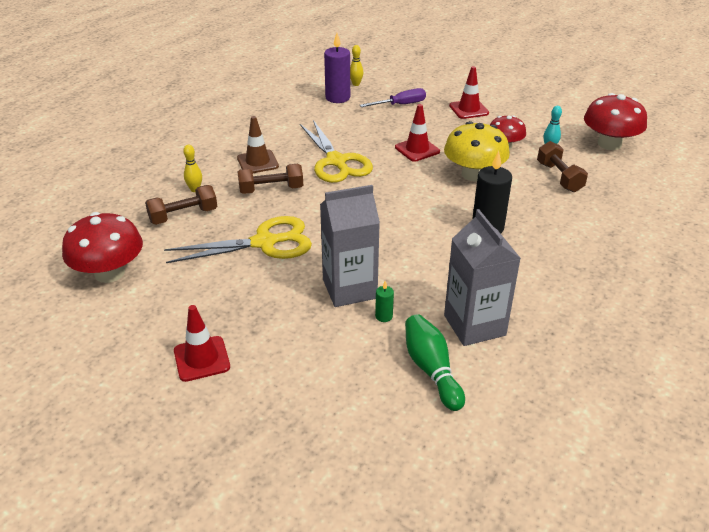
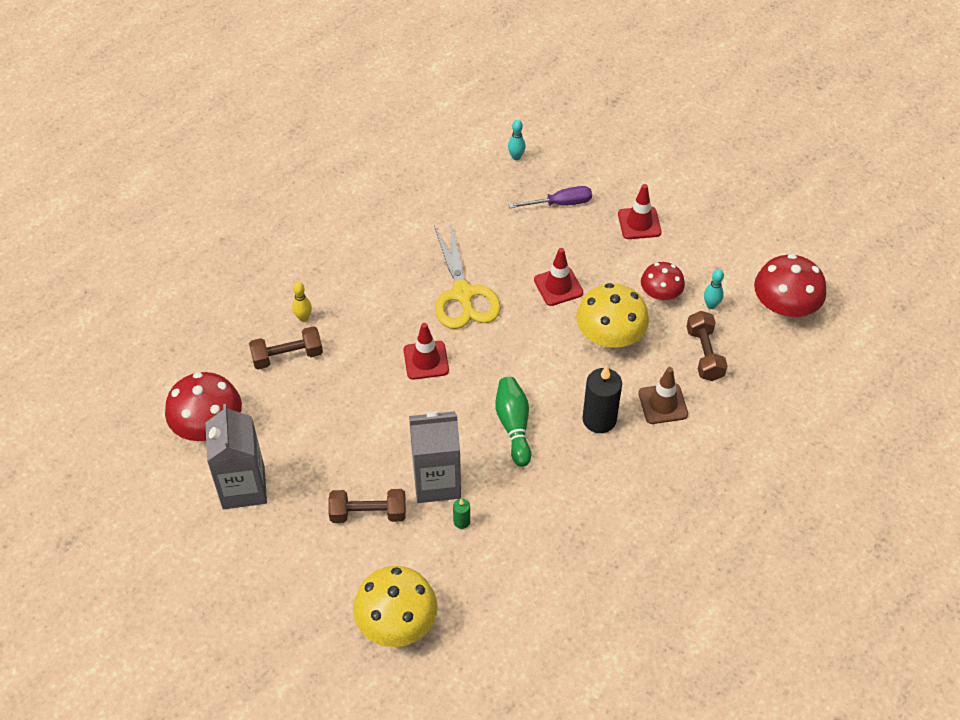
camera: 10 degrees right, 15 degrees up
yellow scissors [164,216,312,263] -> none
red traffic cone [174,305,230,382] -> red traffic cone moved to [404,323,449,380]
brown traffic cone [237,116,279,173] -> brown traffic cone moved to [638,367,688,424]
brown dumbbell [238,164,303,194] -> brown dumbbell moved to [328,489,406,523]
purple candle [324,33,350,103] -> none
yellow bowling pin [350,45,363,86] -> turquoise bowling pin [508,120,526,160]
green bowling pin [405,314,465,411] -> green bowling pin moved to [495,377,531,467]
grey carton [444,209,521,346] -> grey carton moved to [206,404,267,509]
none -> yellow mushroom [353,566,438,647]

